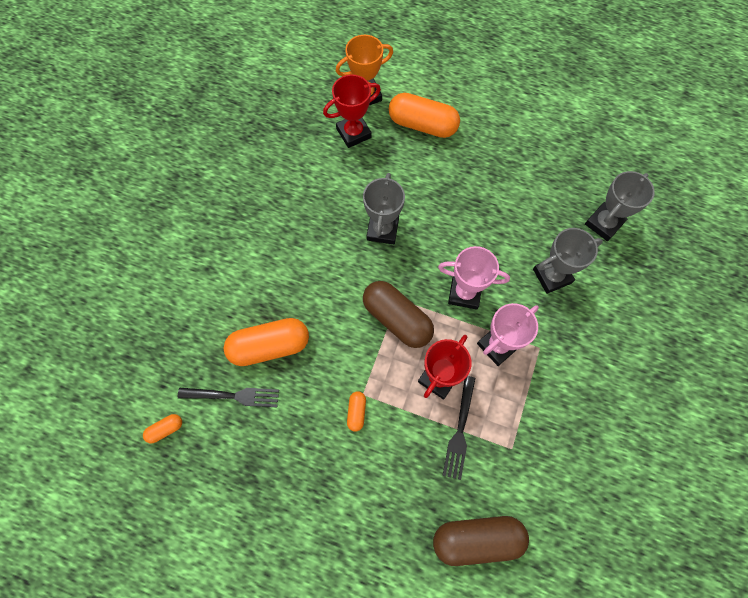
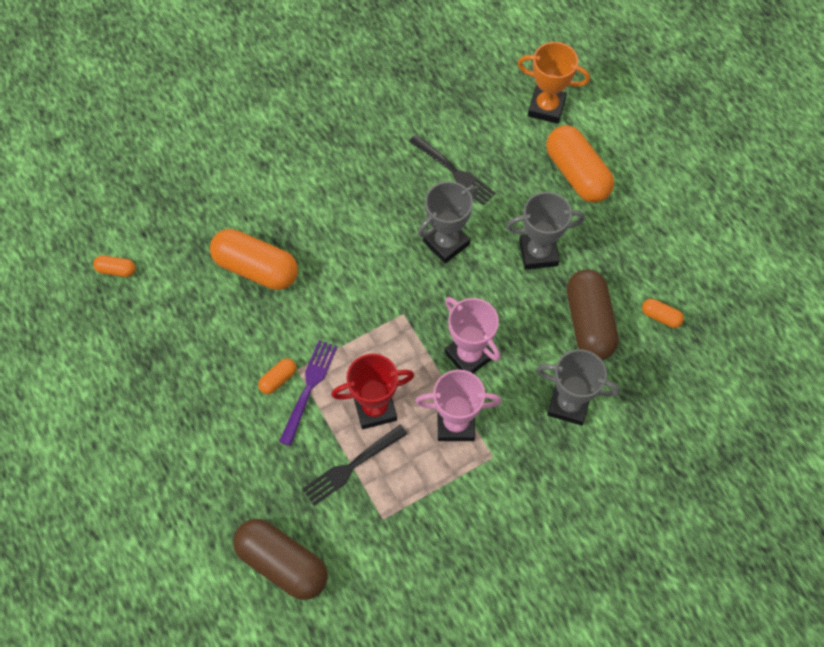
camera: 40 degrees right, 5 degrees down
black fork [178,388,279,407] -> black fork moved to [409,135,496,205]
red trophy [323,75,381,148] -> none
brown capsule [363,281,434,348] -> brown capsule moved to [567,270,619,360]
grey trophy [585,171,655,241] -> grey trophy moved to [506,192,585,270]
none -> purple fork [279,340,337,446]
none -> orange capsule [642,299,684,328]

